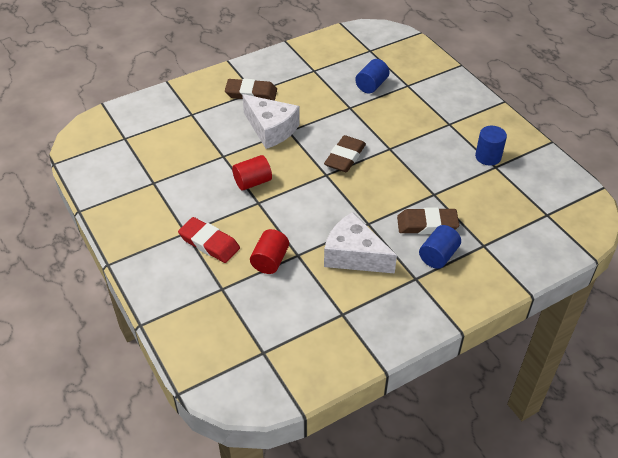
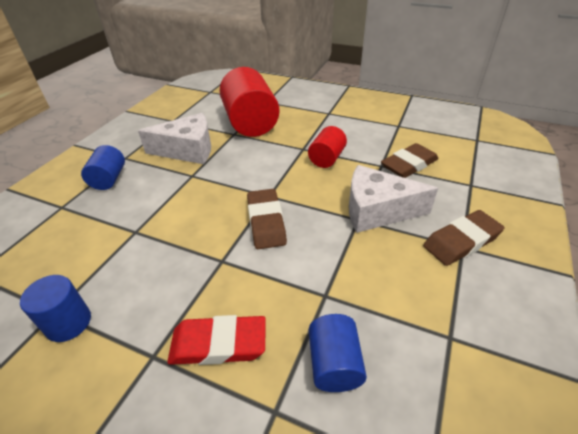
camera: 145 degrees right, 5 degrees down
red eraser [178,217,240,263] -> red eraser moved to [167,315,266,365]
red cylinder [250,229,289,274] -> red cylinder [220,67,279,137], size x1.90
brown eraser [397,208,459,234] -> brown eraser moved to [381,143,439,178]

